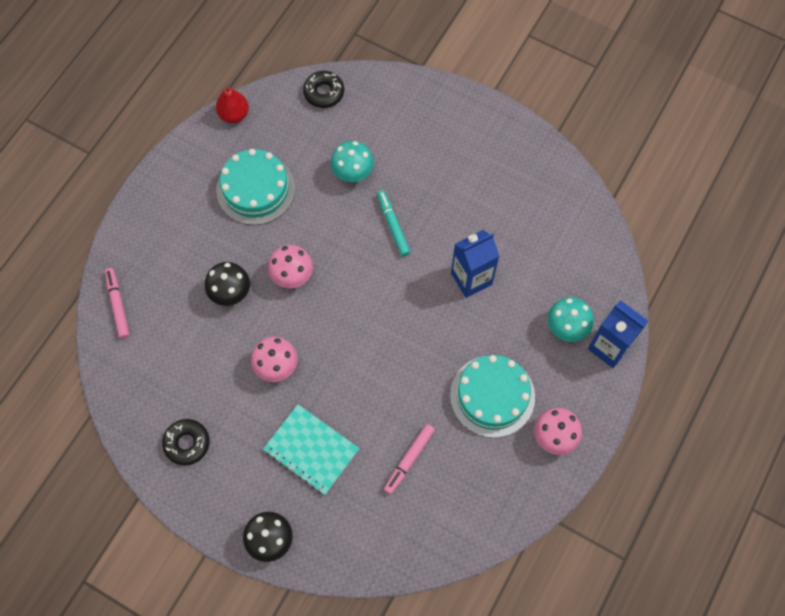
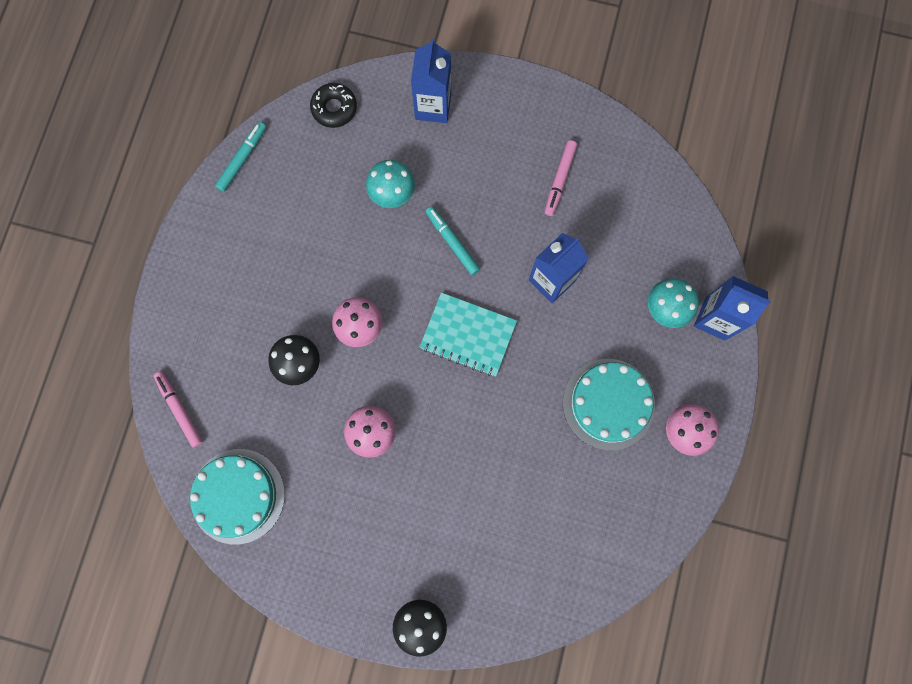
camera: 15 degrees left, 10 degrees up
black donut [162,419,210,466] -> none
red pear [216,85,249,123] -> turquoise marker [215,122,266,192]
turquoise cake [216,149,295,225] -> turquoise cake moved to [190,449,285,544]
turquoise notebook [263,404,359,495] -> turquoise notebook moved to [420,292,517,376]
pink marker [384,424,435,494] -> pink marker moved to [545,140,577,216]
none -> blue carton [411,38,451,123]

